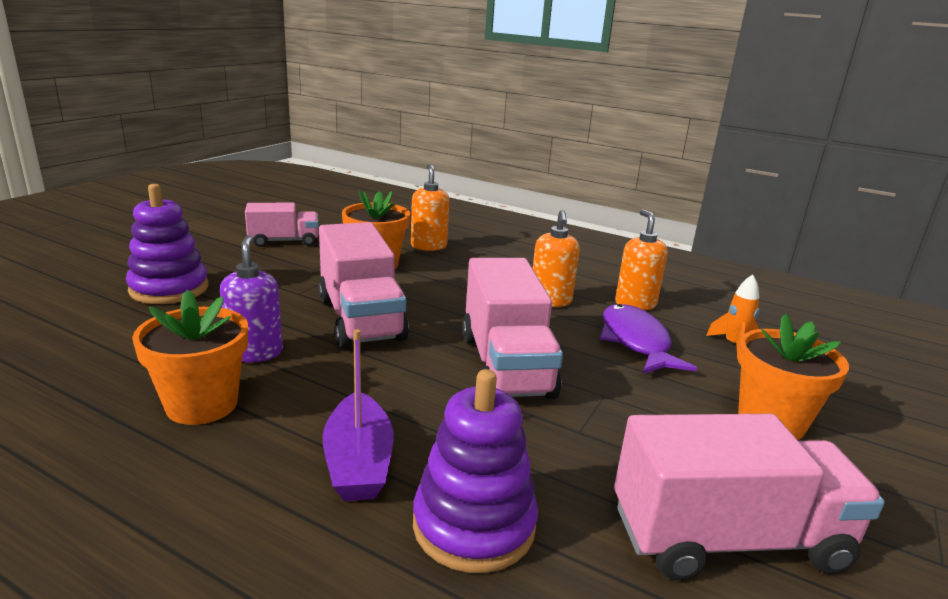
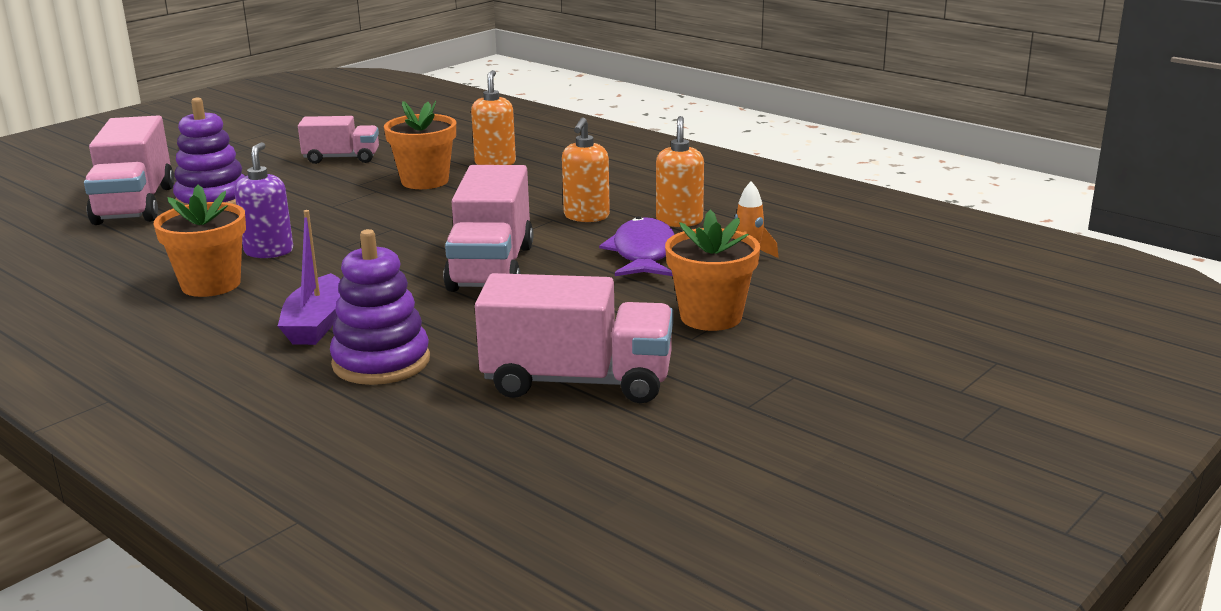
camera: 15 degrees right, 0 degrees up
pink truck [318,222,409,349] -> pink truck moved to [84,115,174,225]

